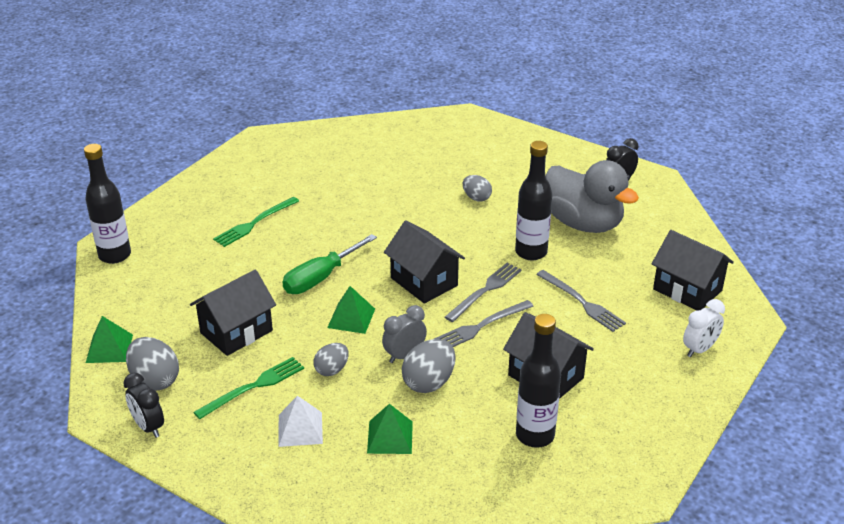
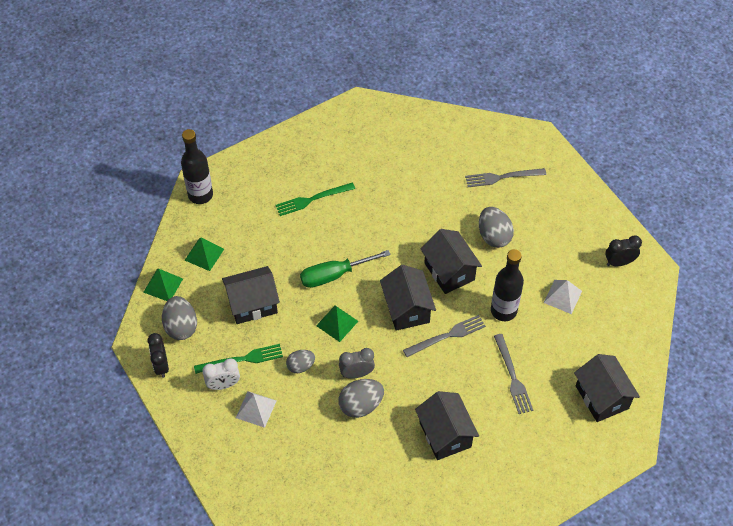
camera: 25 degrees right, 20 degrees up
green pyramid [367,404,413,454] -> green pyramid moved to [185,238,224,271]
grey fork [434,300,534,347] -> grey fork moved to [465,168,546,187]
grey egg [462,175,492,202] -> grey egg [479,207,514,248], size x1.57
black bottle [516,314,561,448] -> none
grey duck [545,160,639,233] -> white pyramid [544,280,582,314]
white clock [683,299,725,358] -> white clock moved to [202,359,240,390]
none -> black house [421,229,482,294]

